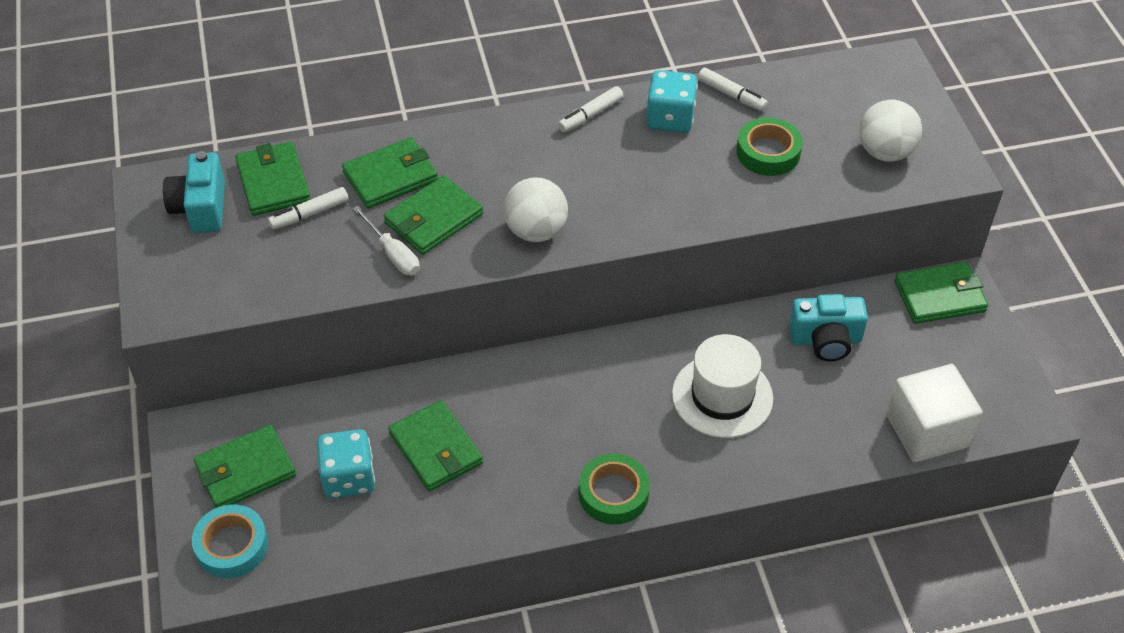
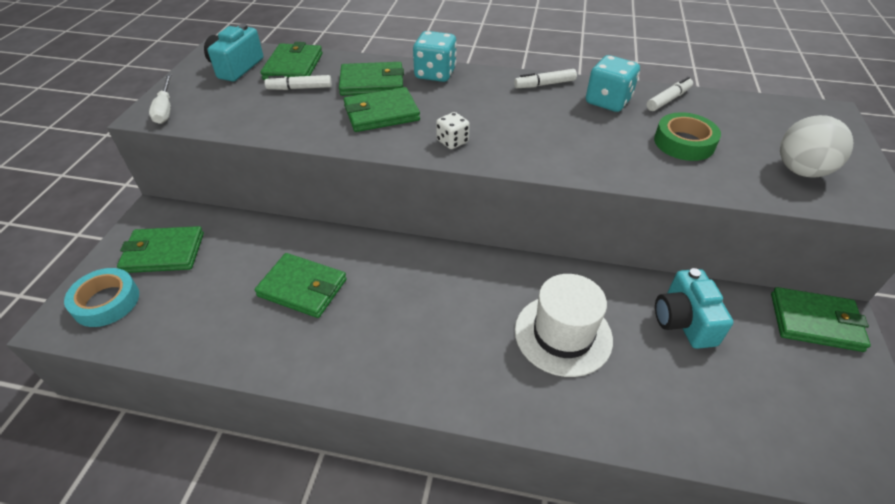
camera: 25 degrees right, 5 degrees down
turquoise dice [317,429,375,499] -> turquoise dice moved to [413,31,457,82]
white screwdriver [353,206,420,276] -> white screwdriver moved to [149,74,171,124]
green wallet [388,400,483,491] -> green wallet turned 60 degrees counterclockwise [255,253,347,318]
white ball [504,177,568,242] -> white dice [436,112,470,149]
green tape [579,453,650,525] -> none
white marker [698,68,768,111] -> white marker turned 105 degrees counterclockwise [647,77,693,111]
turquoise camera [789,294,868,361] -> turquoise camera turned 60 degrees clockwise [655,268,733,349]
white cube [886,364,983,462] -> none

